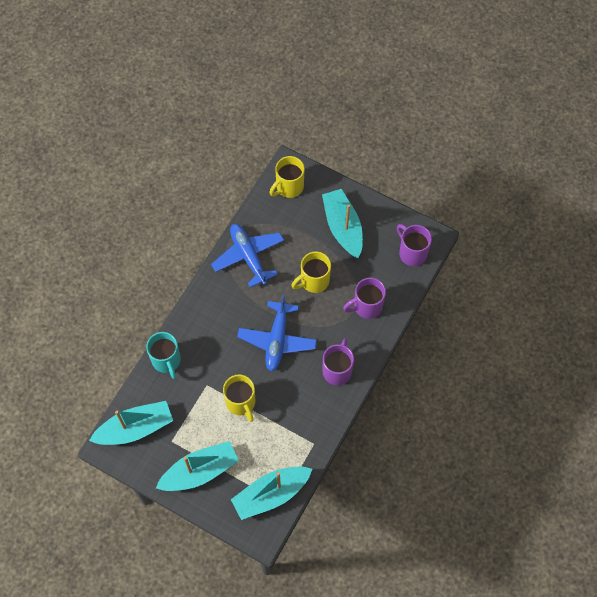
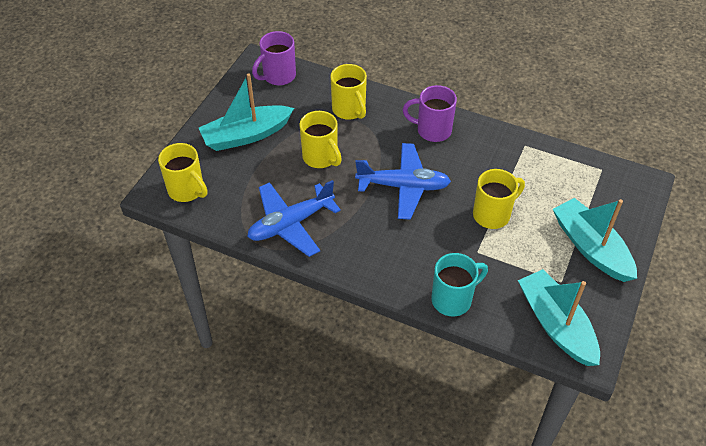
camera: 95 degrees left, 15 degrees down
turquoise boat [231,467,312,520] -> none
purple mug [343,278,386,319] -> yellow mug [330,64,367,120]

